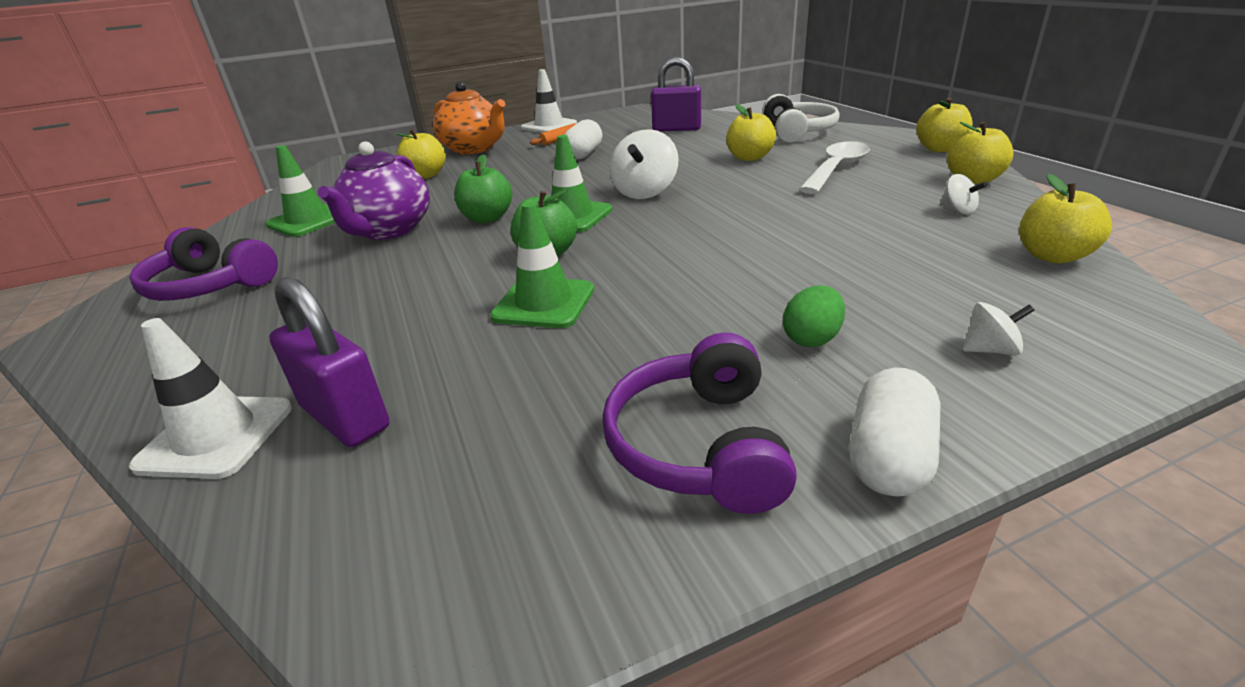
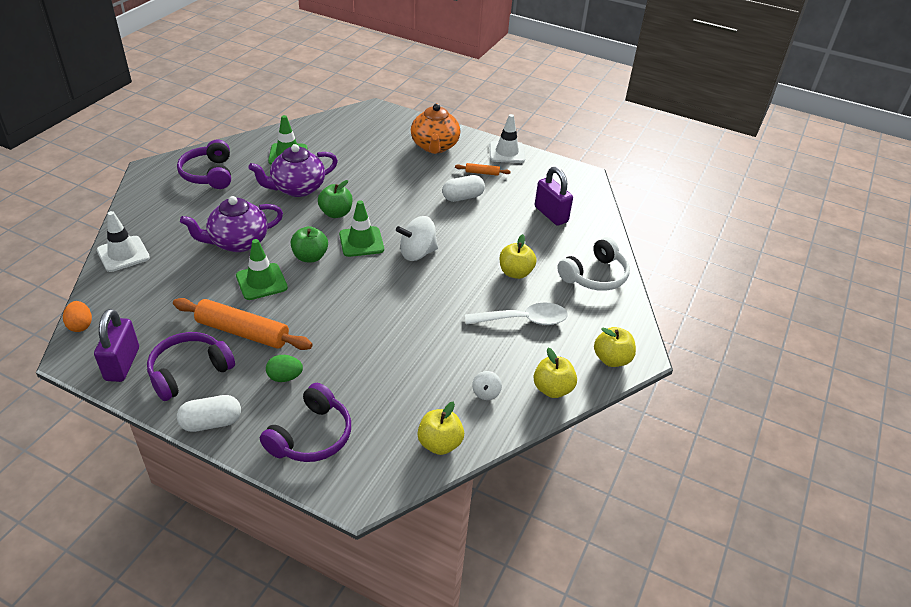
camera: 45 degrees right, 10 degrees up
purple padlock [269,277,389,447] -> purple padlock moved to [94,309,139,382]
yellow apple [395,129,446,179] -> none
white spinning top [963,302,1035,356] -> purple headphones [260,383,351,462]
none -> orange egg [63,301,92,332]
none -> orange rolling pin [173,298,313,350]
none -> purple teapot [180,196,283,252]

